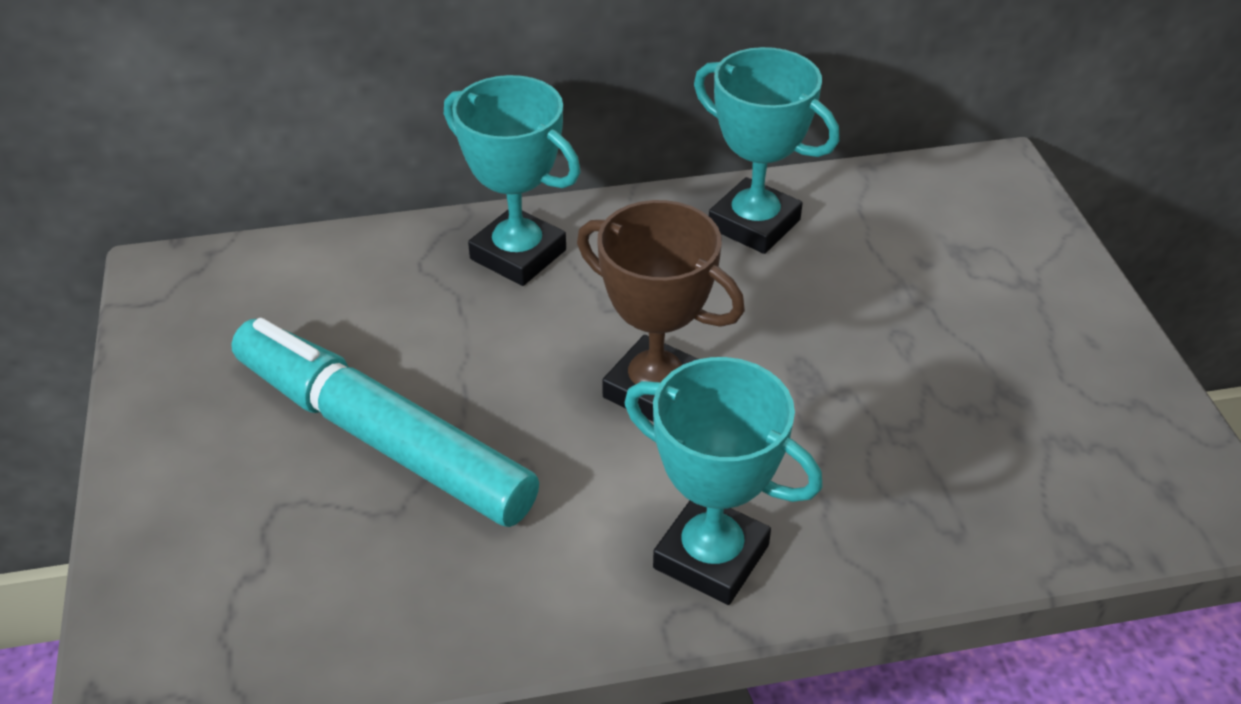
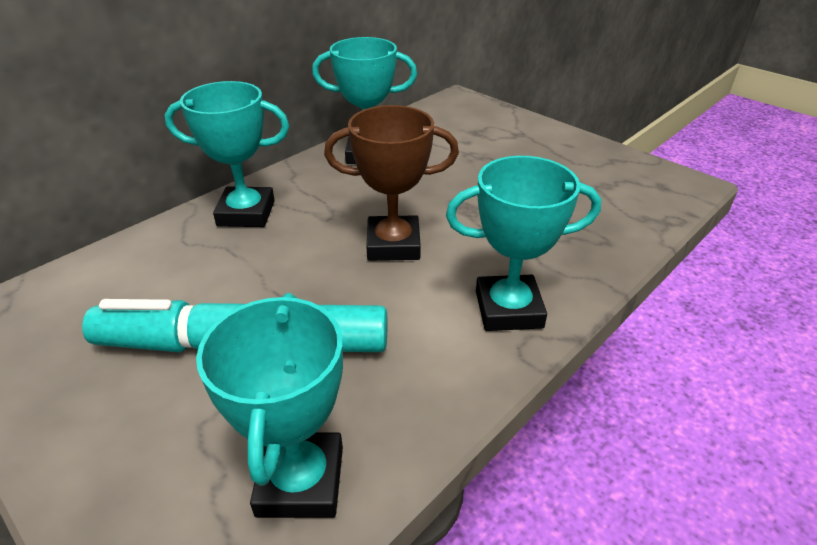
camera: 35 degrees left, 5 degrees down
none -> turquoise trophy [196,293,343,518]

